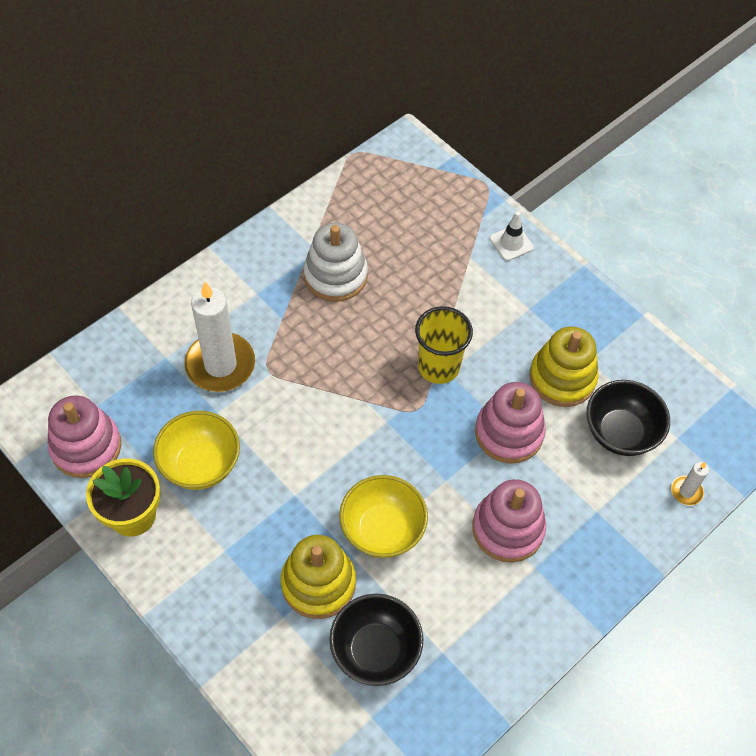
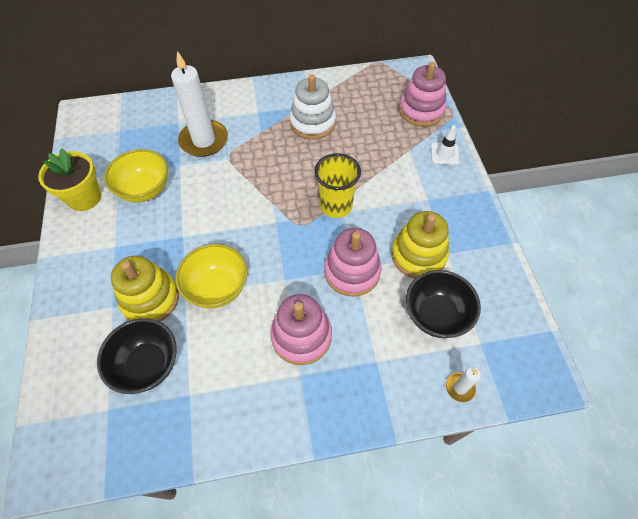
camera: 35 degrees right, 0 degrees up
pink stacking toy [48,395,121,478] -> pink stacking toy moved to [399,62,446,127]

